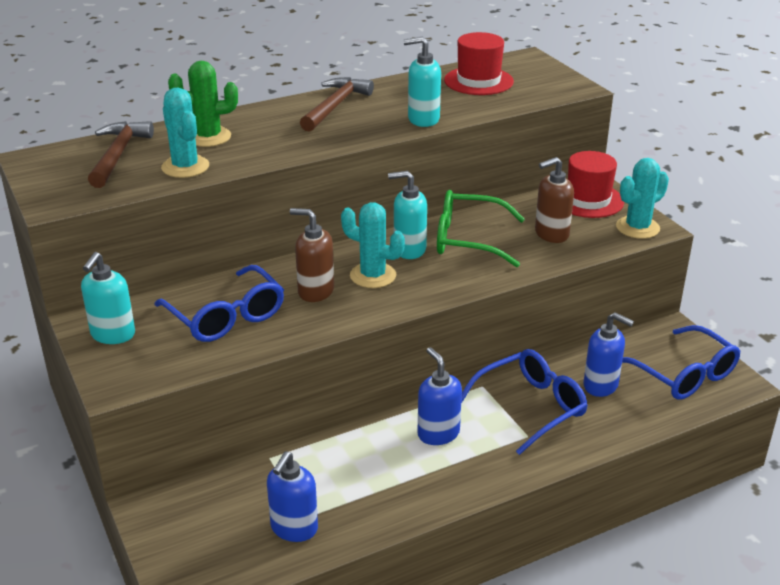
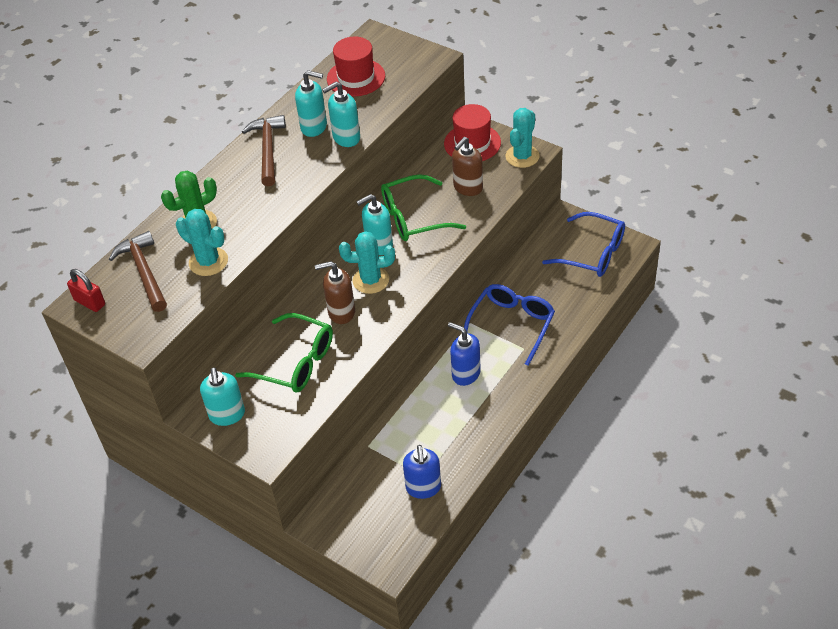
camera: 25 degrees left, 15 degrees up
blue glasses [154,265,284,342] -> green glasses [235,313,333,393]
blue soap dispenser [583,312,634,397] -> none
none -> red padlock [67,269,105,312]
none -> turquoise soap dispenser [295,70,327,137]

